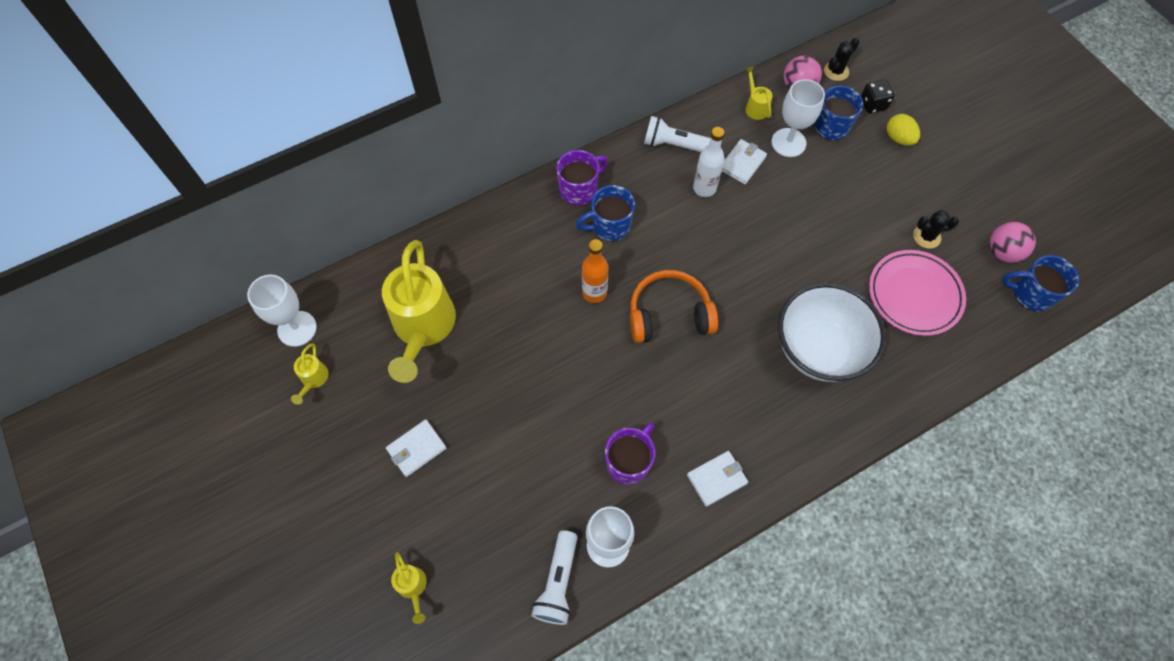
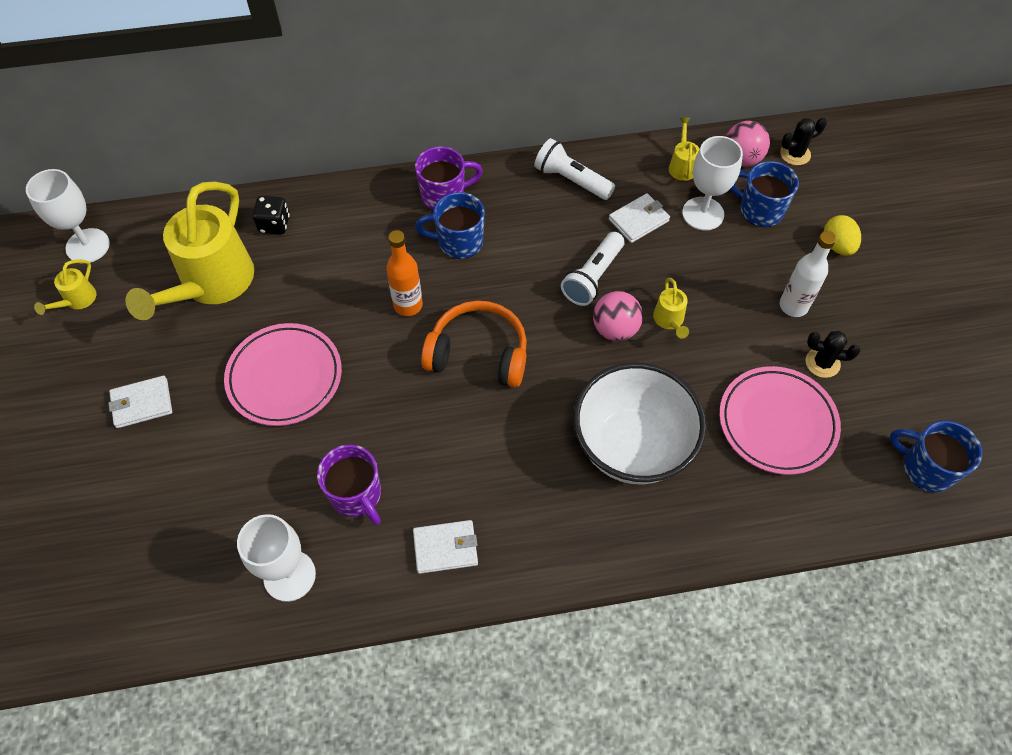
camera: 20 degrees right, 5 degrees down
yellow watering can [391,552,427,624] -> yellow watering can moved to [653,278,689,339]
white flashlight [531,530,577,625] -> white flashlight moved to [561,232,625,306]
purple mug [605,422,655,485] -> purple mug turned 90 degrees clockwise [317,445,381,525]
white bottle [693,127,725,197] -> white bottle moved to [780,231,836,317]
black dice [861,80,894,113] -> black dice moved to [253,196,290,235]
pink ball [989,222,1036,263] -> pink ball moved to [593,291,643,341]
none -> pink plate [224,323,342,426]

